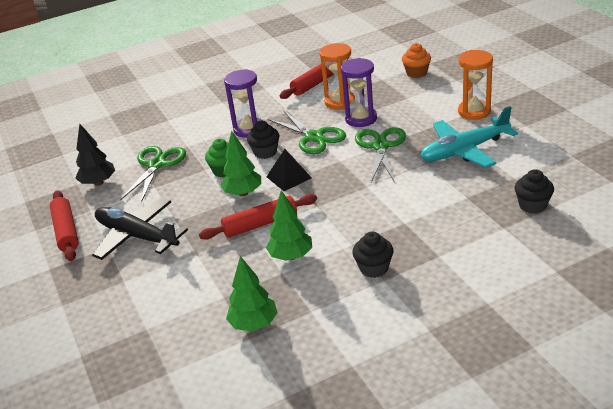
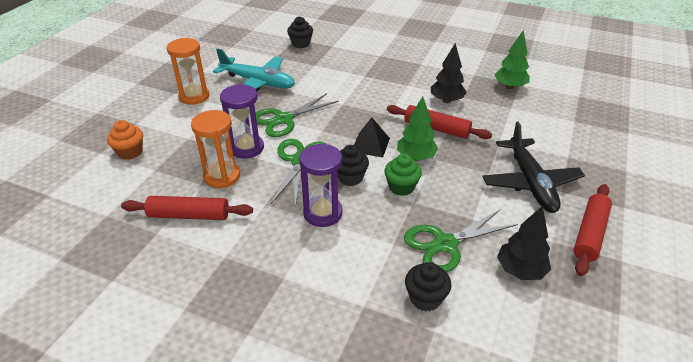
camera: 135 degrees left, 5 degrees up
green tree [266,190,312,261] -> black tree [431,43,467,103]
black cupcake [352,231,393,278] -> black cupcake moved to [405,262,451,311]

